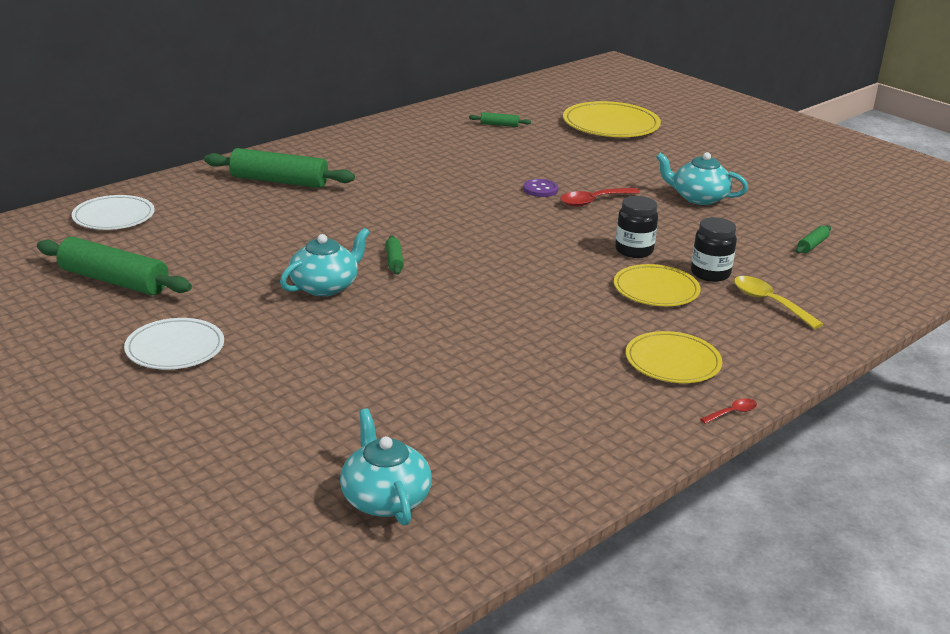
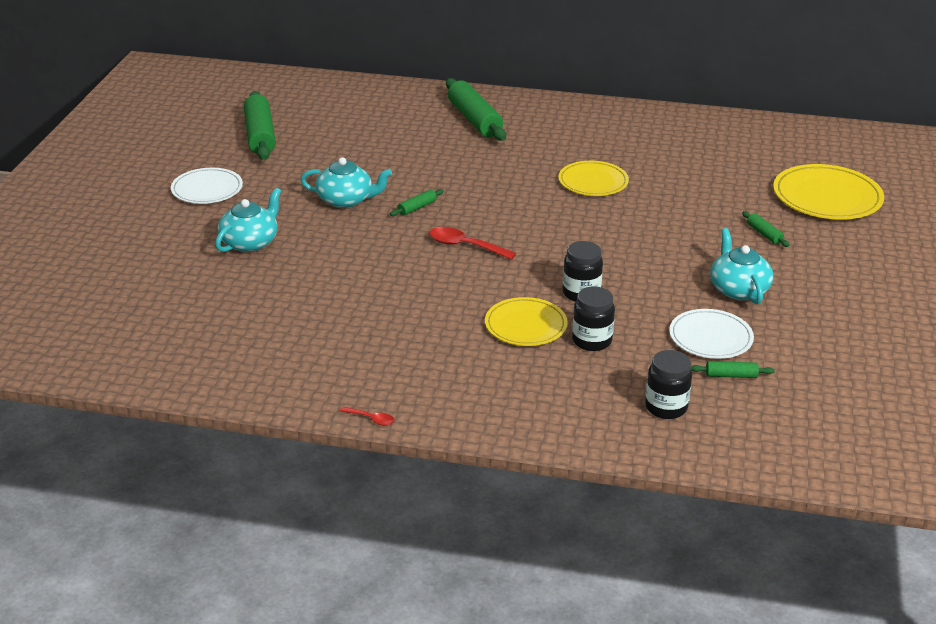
camera: 55 degrees right, 5 degrees up
white plate [72,195,154,230] -> white plate moved to [669,309,754,359]
turquoise teapot [340,408,432,526] -> turquoise teapot moved to [215,188,281,252]
green rolling pin [469,112,531,127] -> green rolling pin moved to [742,211,790,247]
purple button [523,179,558,197] -> none
red spoon [560,188,640,207] -> red spoon moved to [429,227,516,260]
yellow plate [626,331,722,383] -> yellow plate moved to [558,161,629,196]
yellow spoon [734,276,823,329] -> none
none -> black jar [645,350,692,419]

